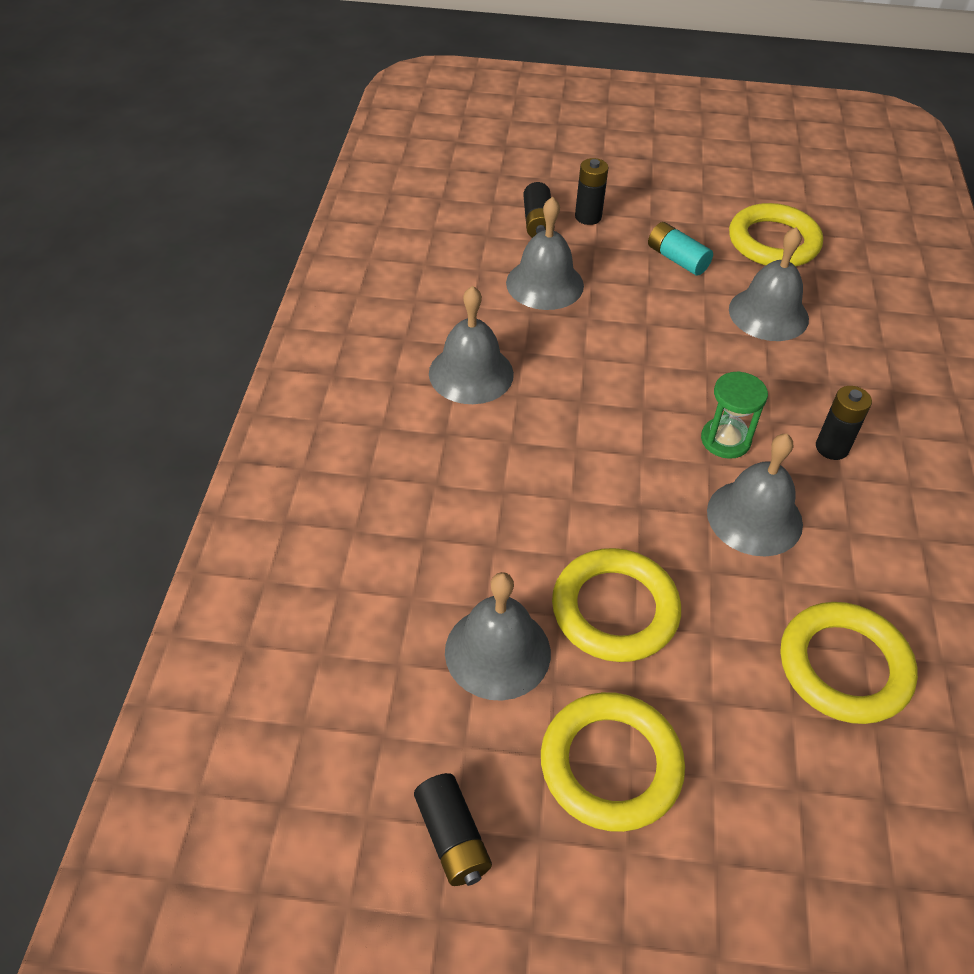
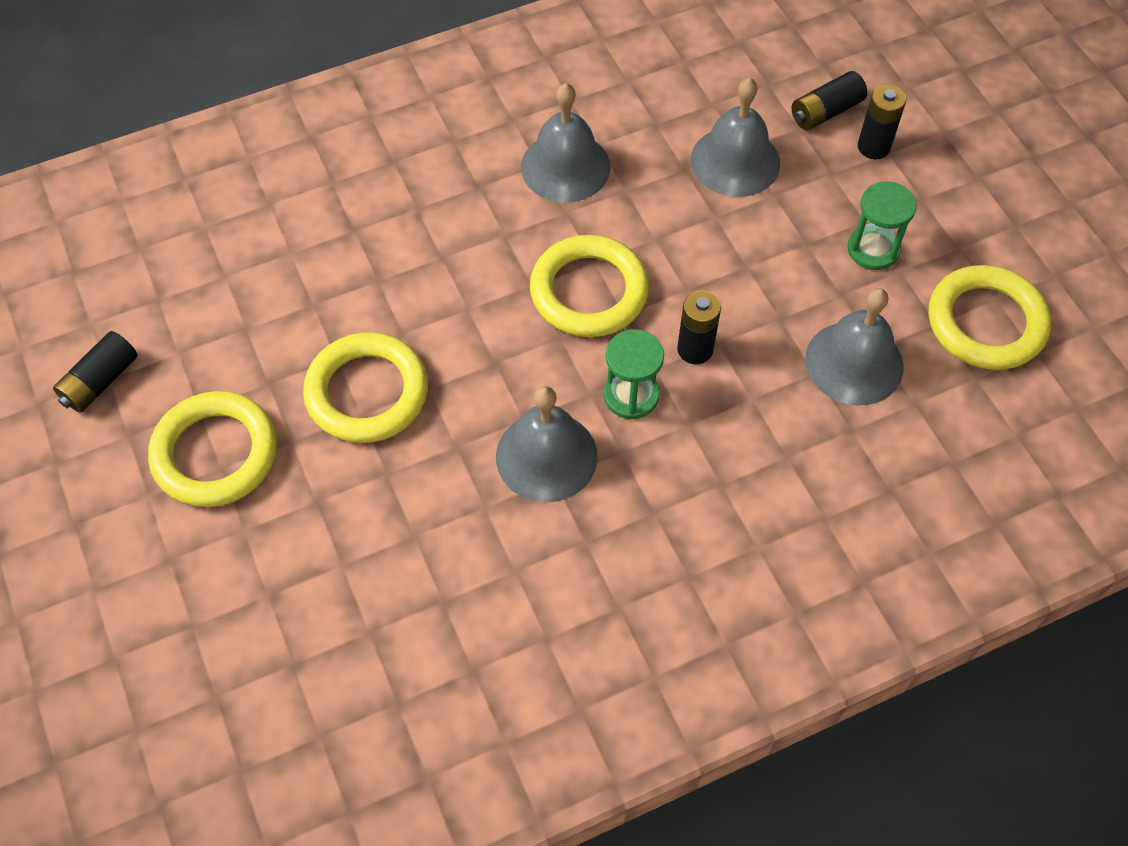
camera: 60 degrees right, 10 degrees up
grey bell [445,572,551,701] -> none
turquoise battery [648,222,713,276] -> green hourglass [847,181,916,270]
yellow ring [781,602,918,724] -> yellow ring moved to [530,235,649,337]
black battery [816,386,872,460] -> black battery moved to [677,290,721,364]

